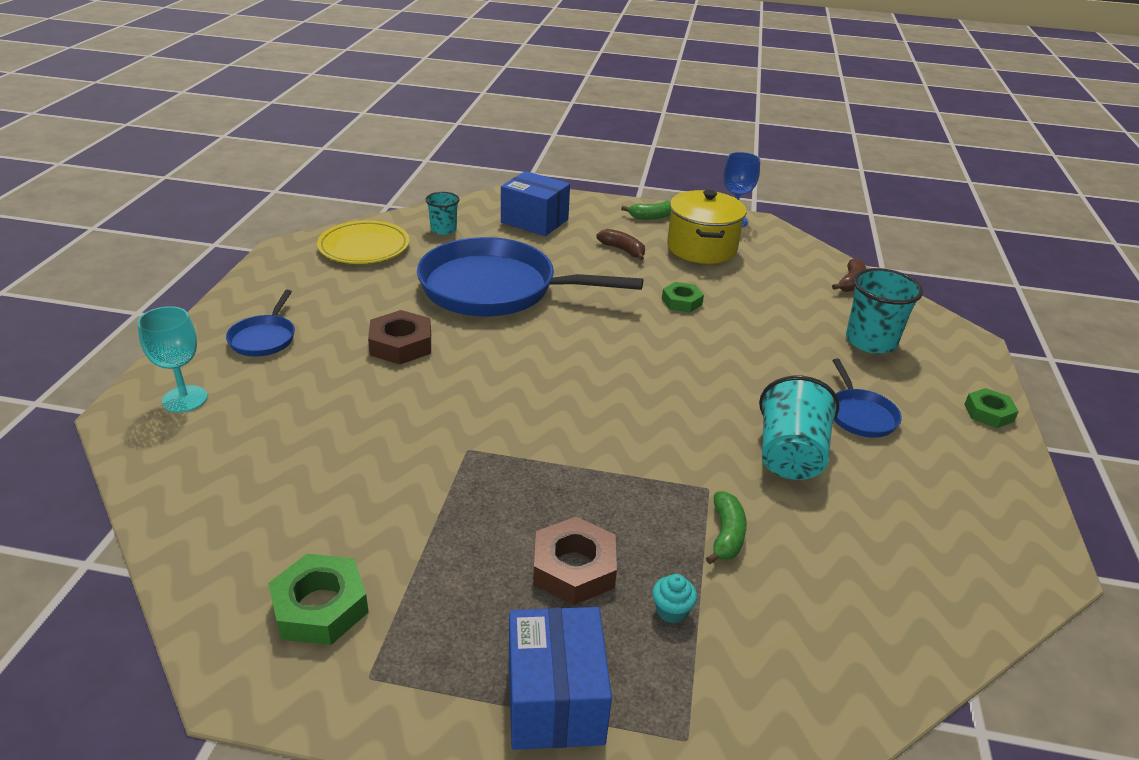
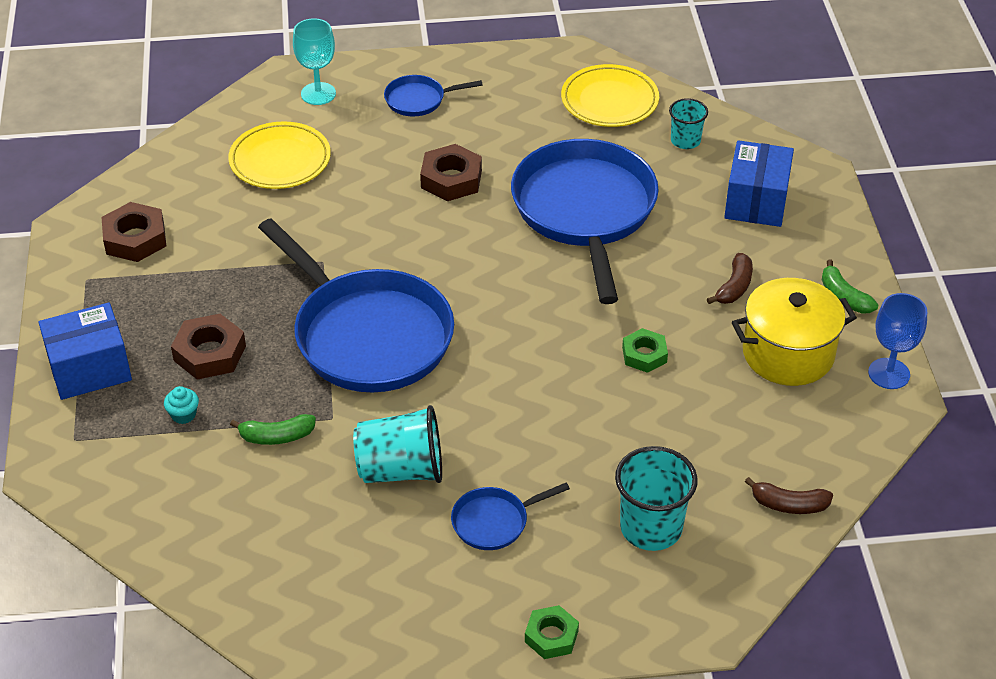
camera: 75 degrees right, 10 degrees up
green nut [268,554,369,645] -> brown nut [102,202,166,262]
none -> yellow plate [228,121,331,189]
none -> blue pan [258,218,454,392]

